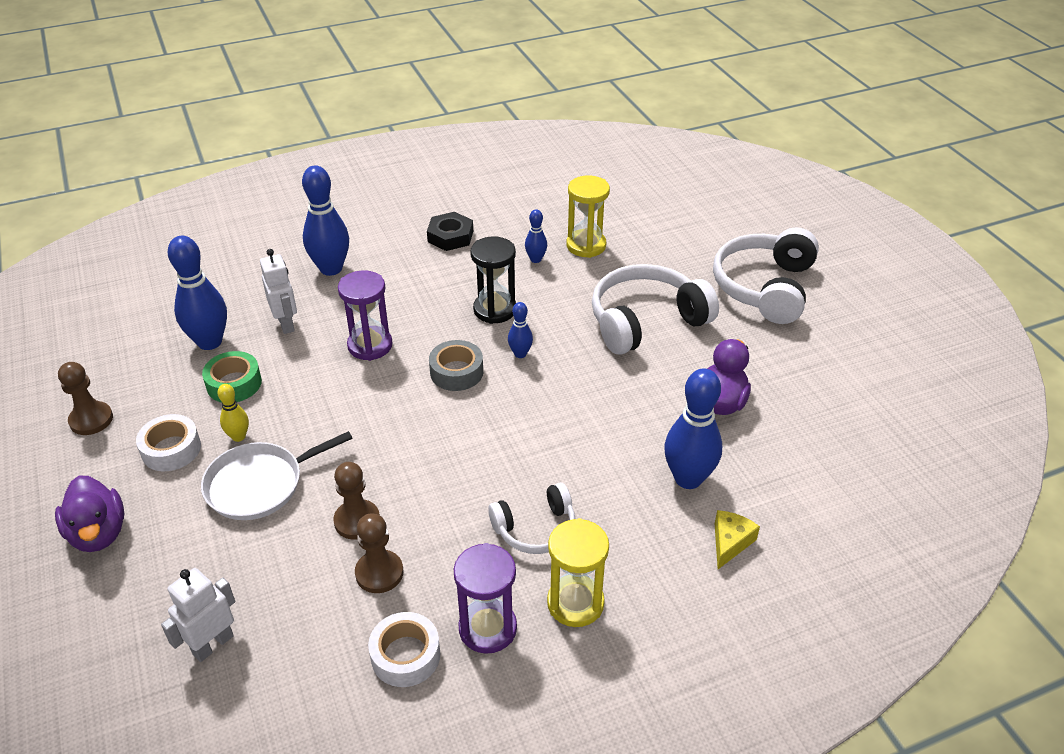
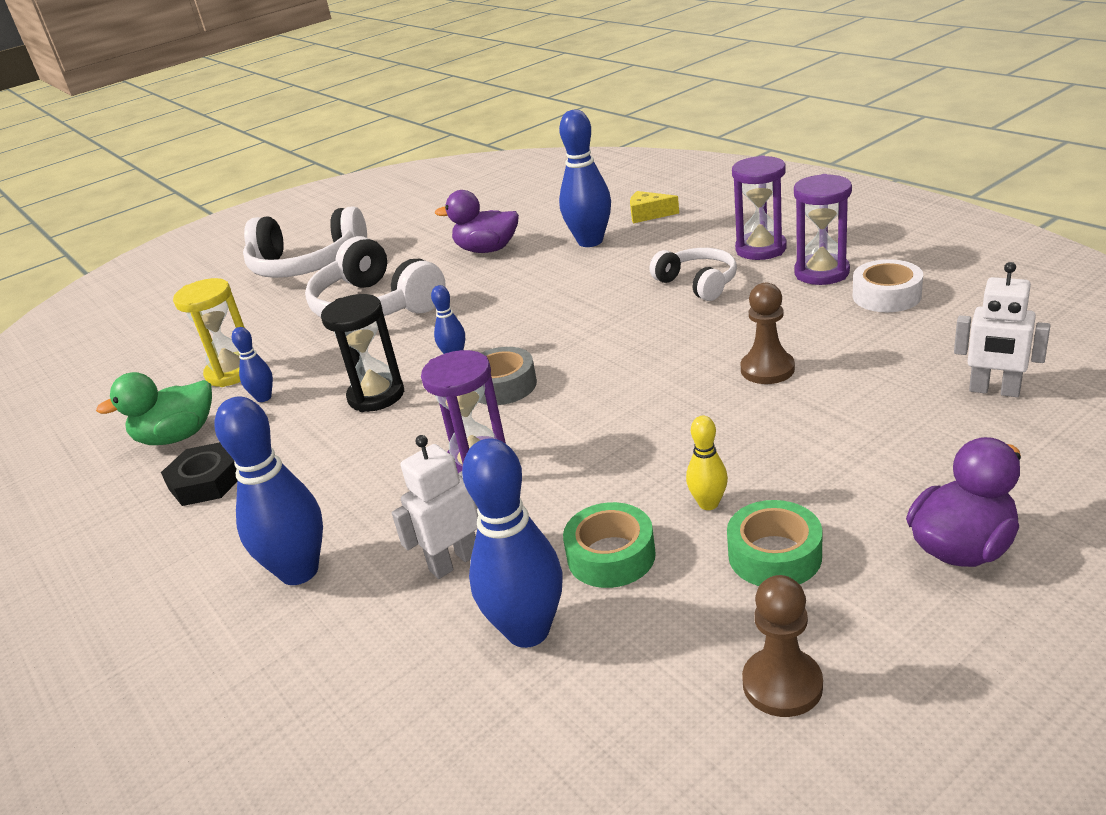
camera: 100 degrees left, 10 degrees down
white tape [136,414,201,471] -> green tape [727,500,822,586]
white pan [201,431,353,520] -> none
brown pawn [355,513,403,593] -> none
yellow hourglass [547,518,609,627] -> purple hourglass [732,155,787,260]
none -> green duck [96,372,212,445]

